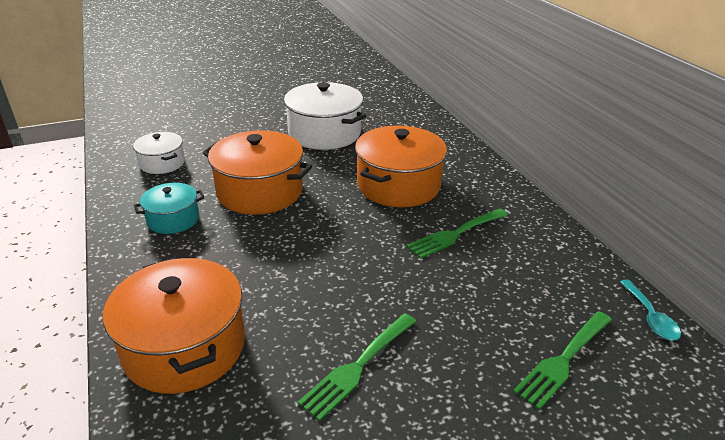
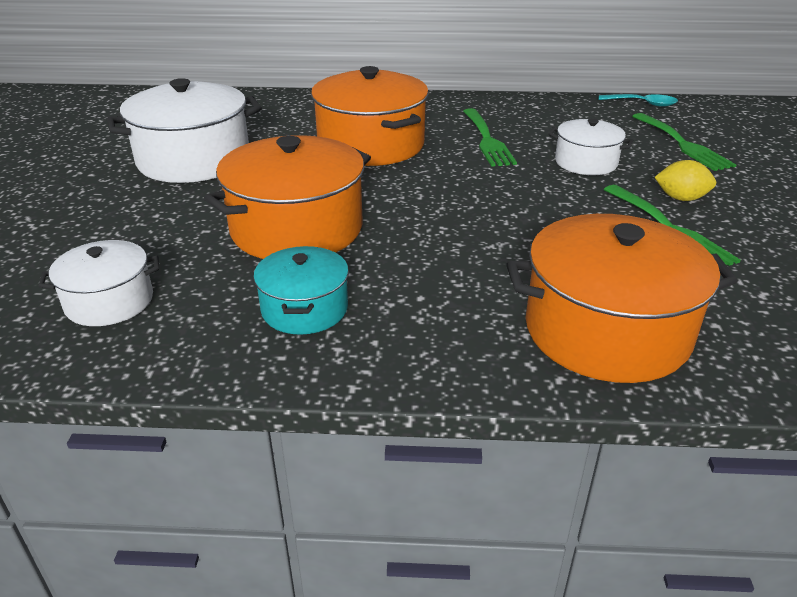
camera: 65 degrees left, 0 degrees up
none -> white pot [549,118,633,175]
none -> yellow lemon [654,160,716,201]

